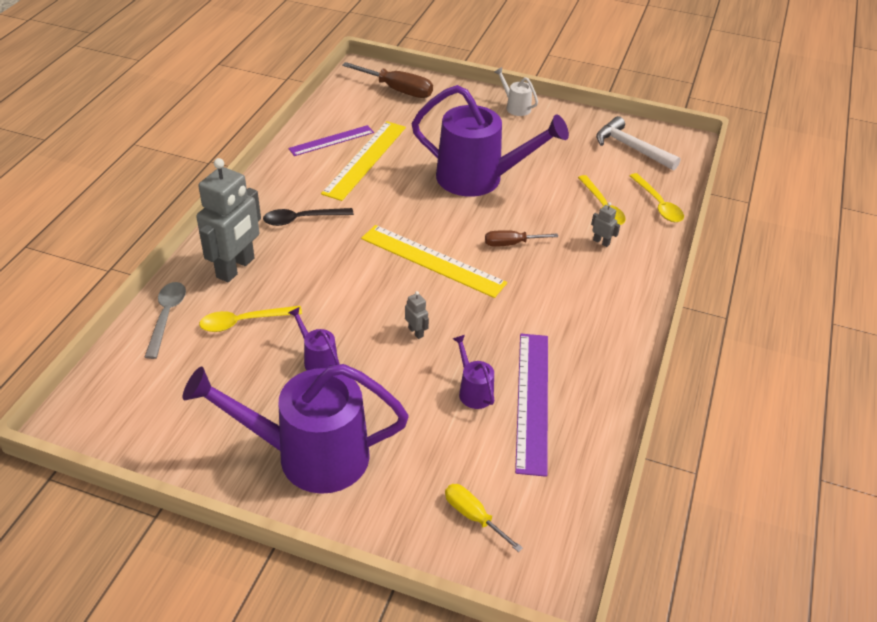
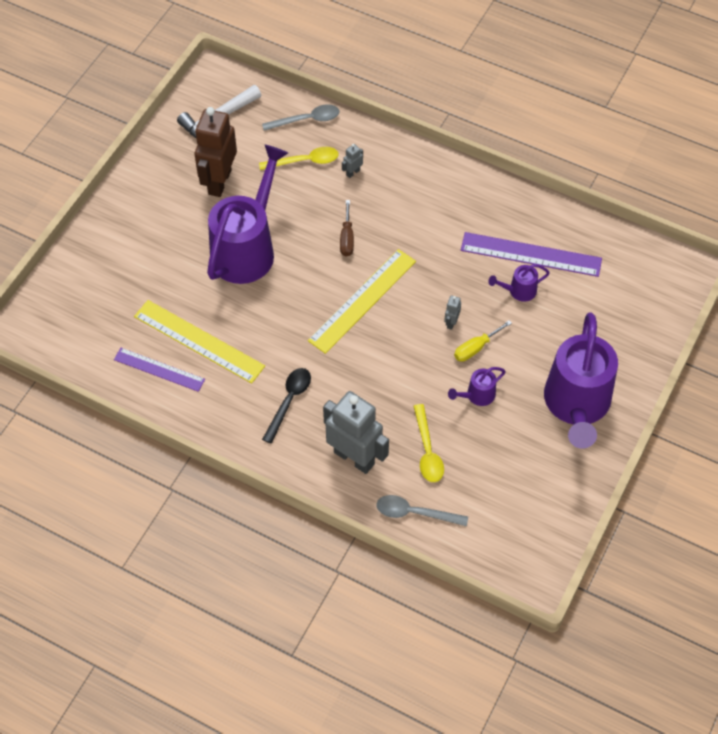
camera: 80 degrees left, 15 degrees up
black spoon [263,208,354,226] -> black spoon turned 150 degrees counterclockwise [262,368,311,444]
purple ruler [288,125,374,156] -> purple ruler turned 45 degrees counterclockwise [114,348,205,392]
brown screwdriver [342,62,433,98] -> none
grey robot [405,291,429,339] -> grey robot turned 45 degrees counterclockwise [444,296,461,330]
yellow screwdriver [445,484,523,552] -> yellow screwdriver moved to [454,320,512,362]
white watering can [494,67,538,116] -> none
yellow spoon [630,173,684,222] -> grey spoon [262,104,339,131]
none -> brown robot [194,107,237,197]

